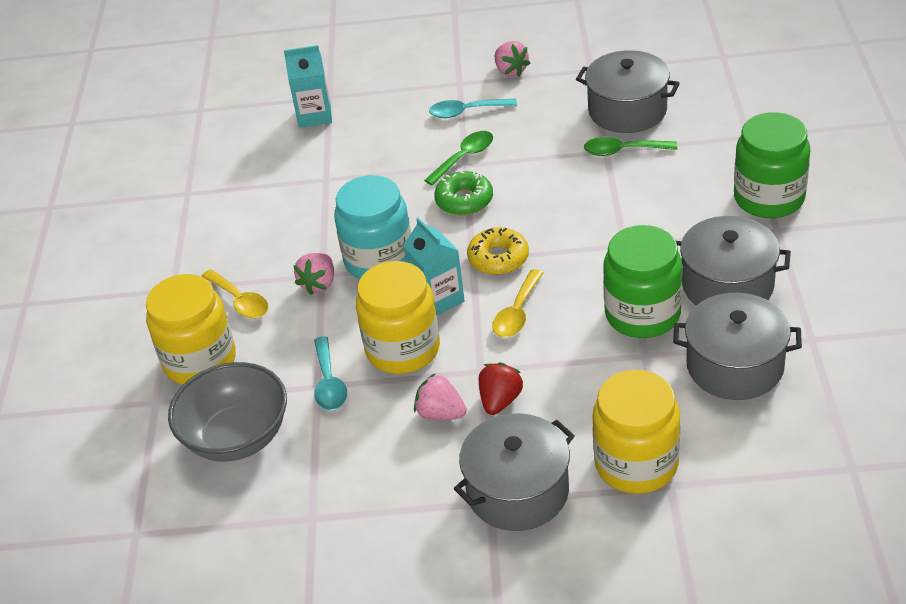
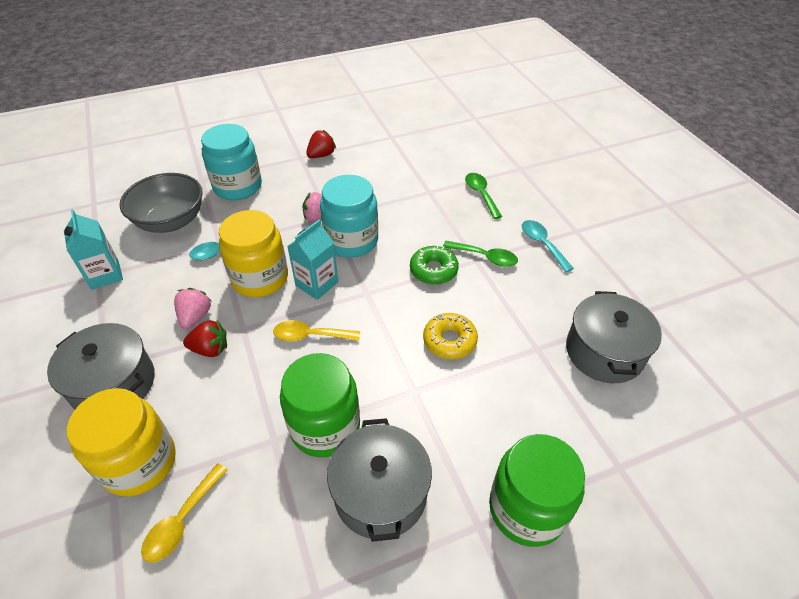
camera: 65 degrees right, 5 degrees up
yellow jar [146,274,236,385] -> turquoise jar [201,124,262,200]
yellow spoon [201,269,268,318] -> yellow spoon moved to [141,463,228,563]
turquoise carton [284,45,332,128] -> turquoise carton moved to [64,209,123,290]
yellow donut [467,227,529,275] -> yellow donut moved to [423,313,478,359]
pink strawberry [495,41,530,77] -> none
green spoon [584,137,677,156] -> green spoon moved to [465,173,502,219]
grey pot [673,293,802,400] -> none
none -> red strawberry [306,130,336,158]

